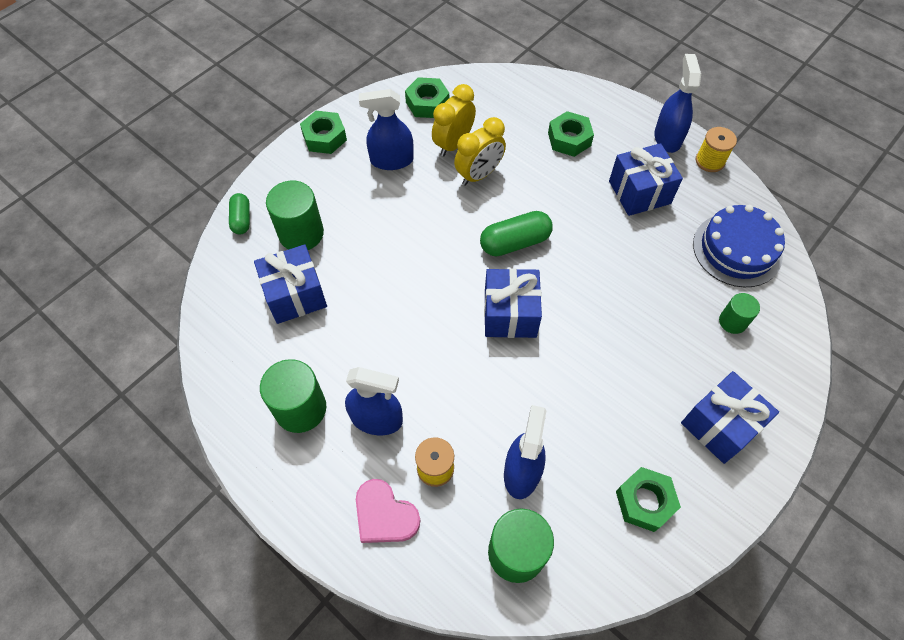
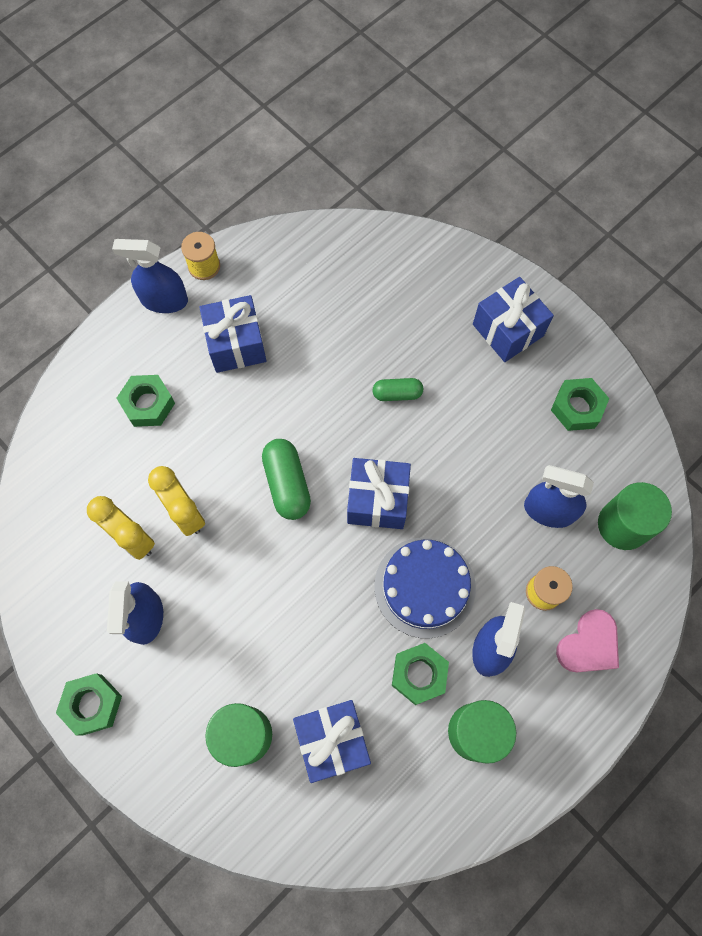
camera: 85 degrees left, 10 degrees up
green capsule [229,193,250,235] -> green capsule moved to [372,378,423,401]
green nut [405,77,449,118] -> green nut moved to [392,643,449,705]
blue cake [693,205,785,287] -> blue cake moved to [374,537,476,638]
green cylinder [719,293,760,334] -> none

